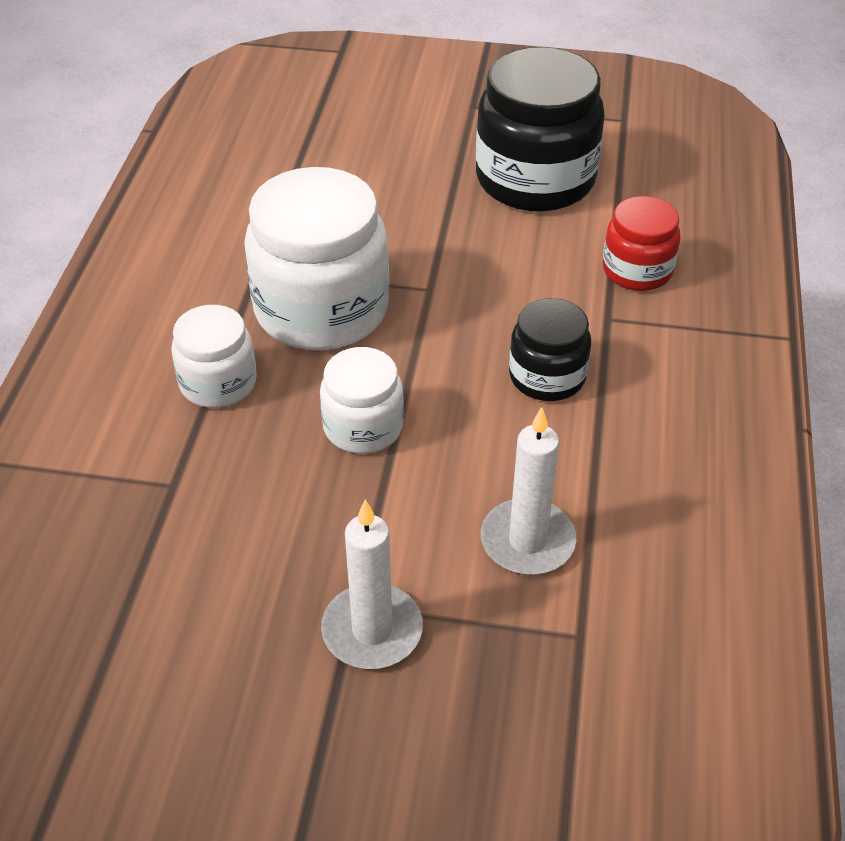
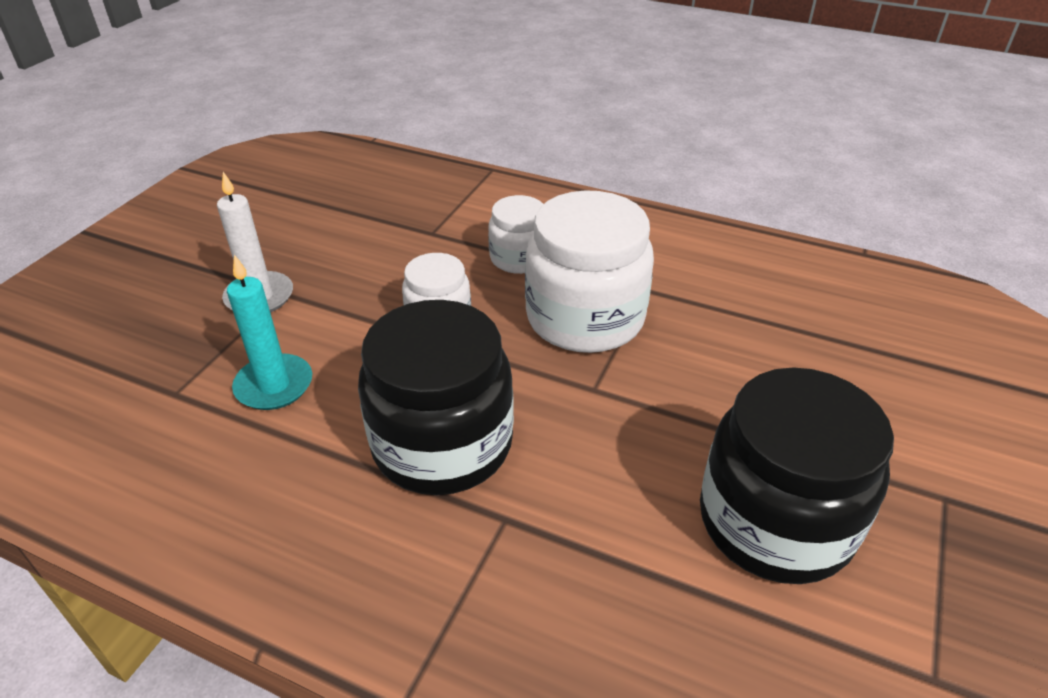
camera: 105 degrees right, 5 degrees down
white candle [481,407,576,575] -> turquoise candle [227,255,312,410]
black jar [509,298,591,401] -> black jar [358,300,514,495], size x1.84
red jar [603,196,681,291] -> none

